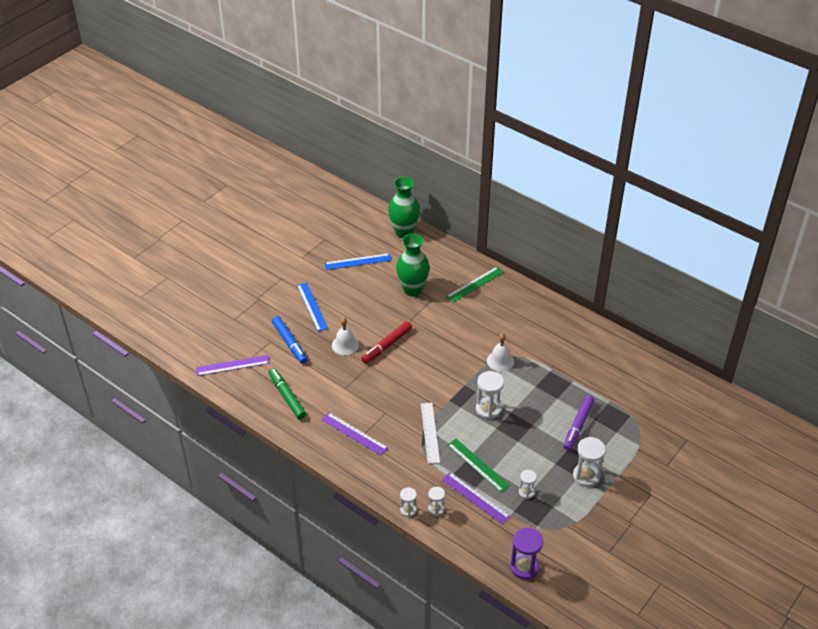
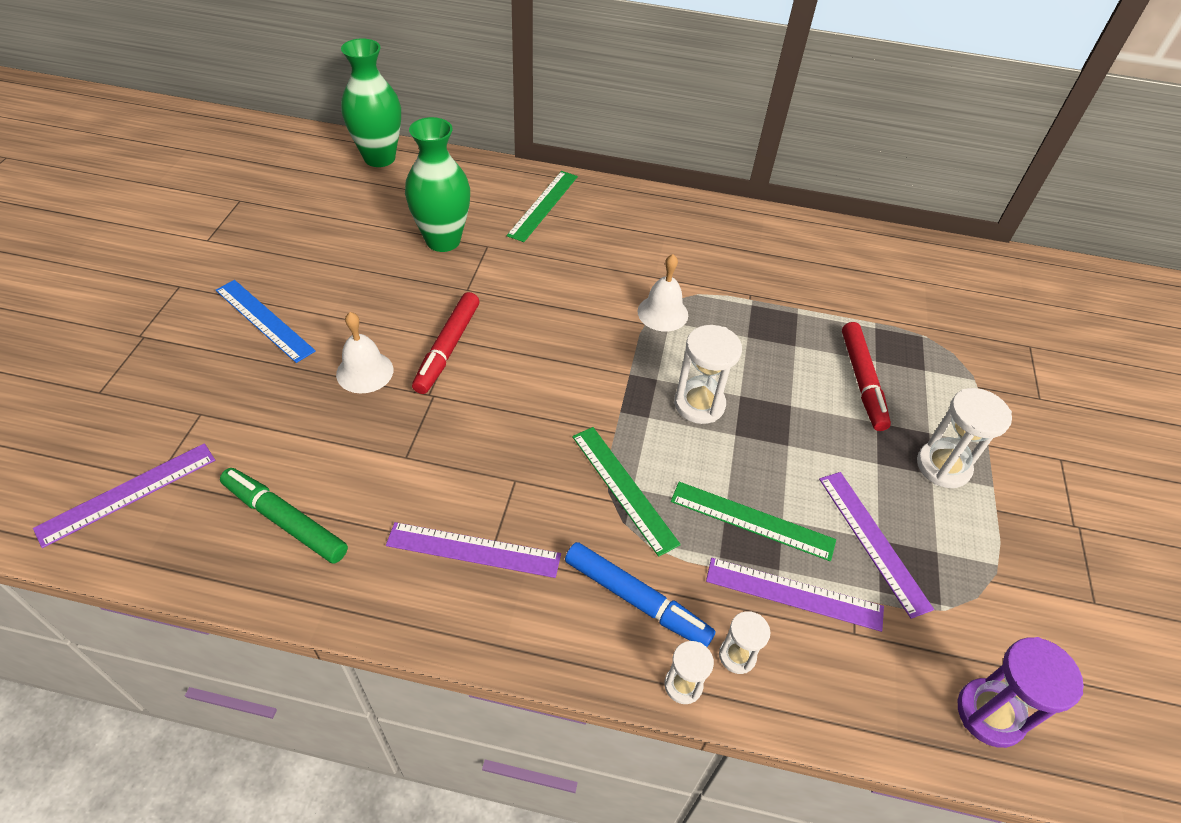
camera: 30 degrees left, 5 degrees up
blue marker [272,316,307,364] -> blue marker moved to [565,542,715,647]
blue ruler [325,253,392,270] -> none
white ruler [421,403,440,464] -> green ruler [572,427,681,557]
white hourglass [519,470,537,499] -> purple ruler [819,472,934,619]
purple marker [563,395,594,451] -> red marker [842,322,891,431]

